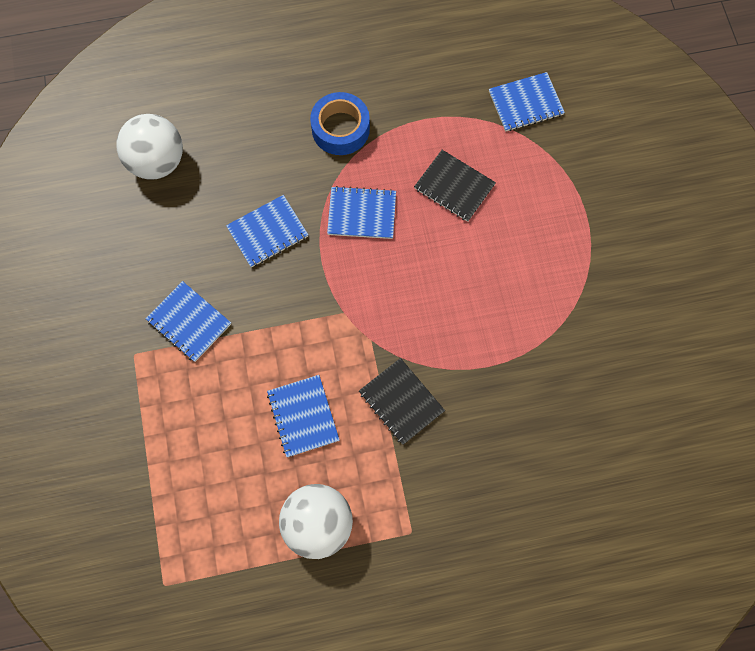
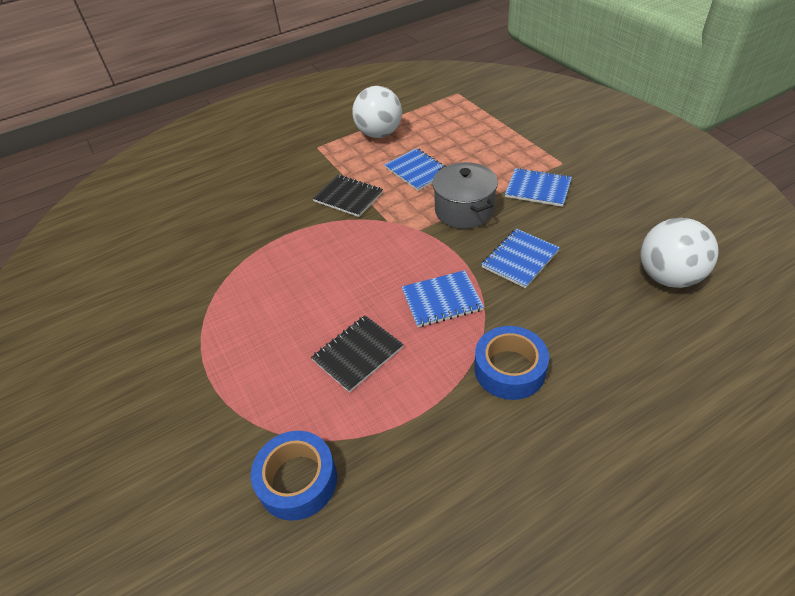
camera: 165 degrees right, 25 degrees down
black notebook [414,150,496,222] -> black notebook turned 60 degrees counterclockwise [311,315,404,393]
blue notebook [489,72,565,132] -> blue tape [251,431,337,521]
none -> grey pot [432,162,498,229]

